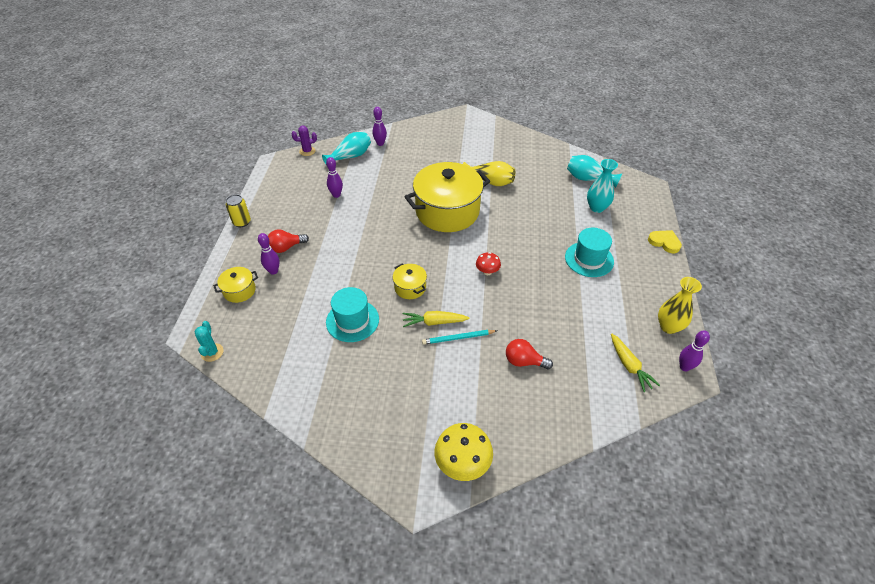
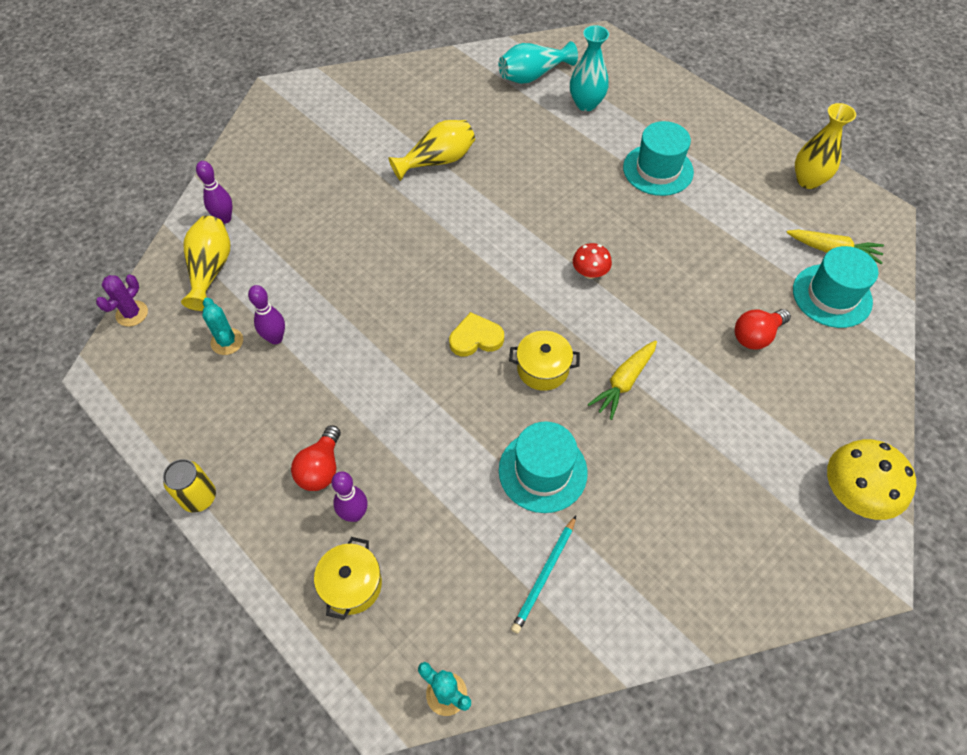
camera: 50 degrees left, 10 degrees up
turquoise vase [322,132,371,164] -> yellow vase [181,216,230,311]
yellow pot [405,162,490,232] -> none
turquoise pencil [422,330,497,345] -> turquoise pencil moved to [511,516,576,634]
yellow heart [648,230,682,253] -> yellow heart moved to [449,312,504,356]
purple bowling pin [679,330,710,371] -> none
none -> turquoise cactus [202,298,243,355]
none -> turquoise hat [793,246,878,328]

